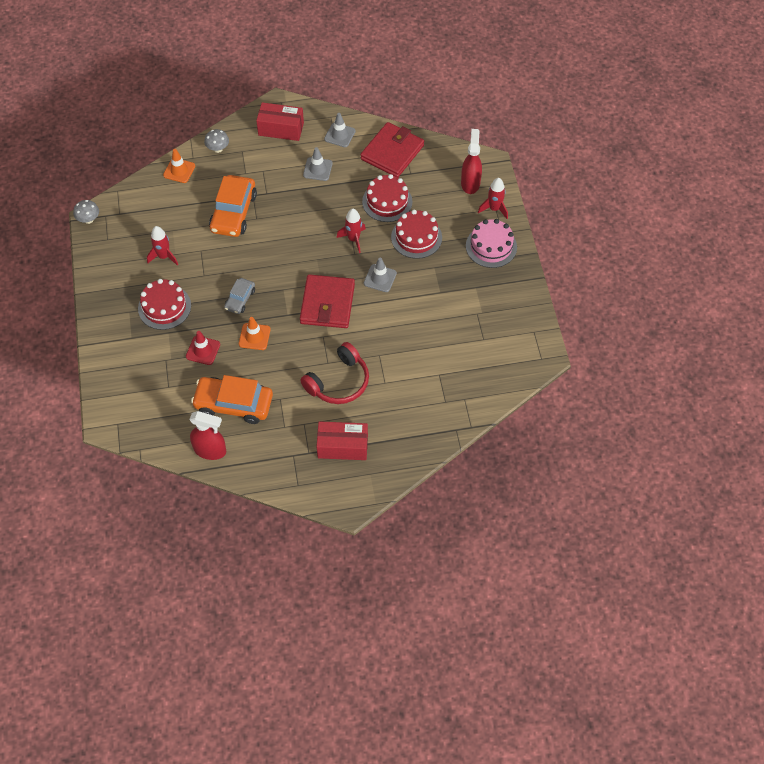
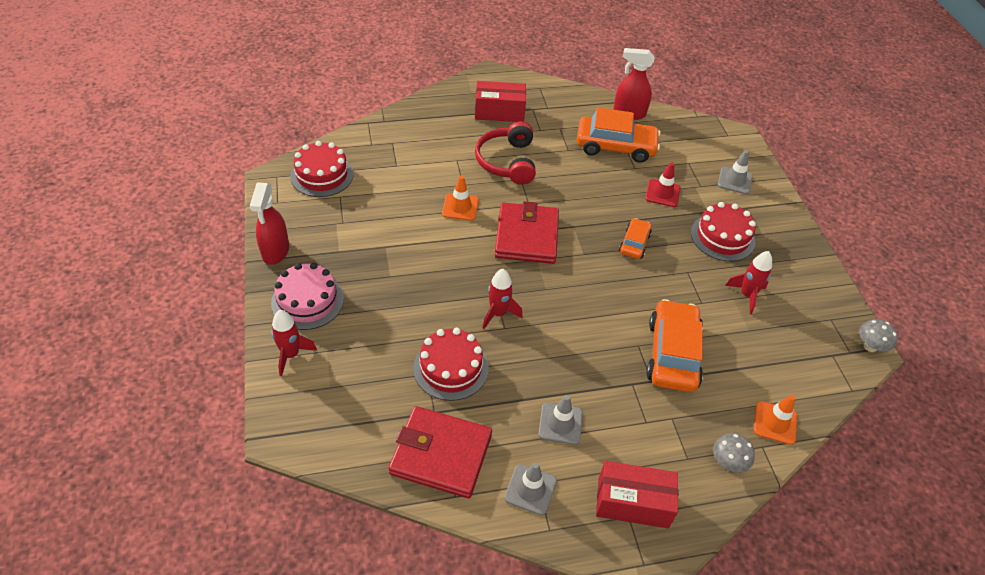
camera: 175 degrees right, 10 degrees down
grey car [224,278,255,314] -> orange car [619,218,652,259]
orange traffic cone [239,317,271,350] -> orange traffic cone moved to [442,176,479,221]
red headphones [300,342,369,404] -> red headphones turned 45 degrees counterclockwise [475,121,536,185]
red wallet [360,122,424,177] -> red wallet turned 75 degrees clockwise [389,406,492,498]
grey traffic cone [364,258,397,292] -> grey traffic cone moved to [718,150,753,194]
red cake [391,210,442,259] -> red cake moved to [290,141,354,197]
red spray bottle [461,129,482,194] -> red spray bottle moved to [250,182,289,265]

